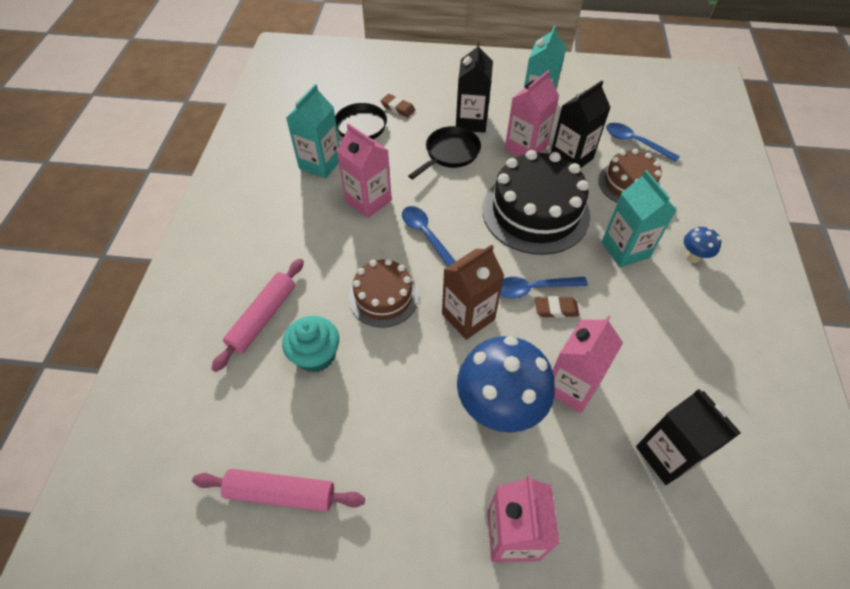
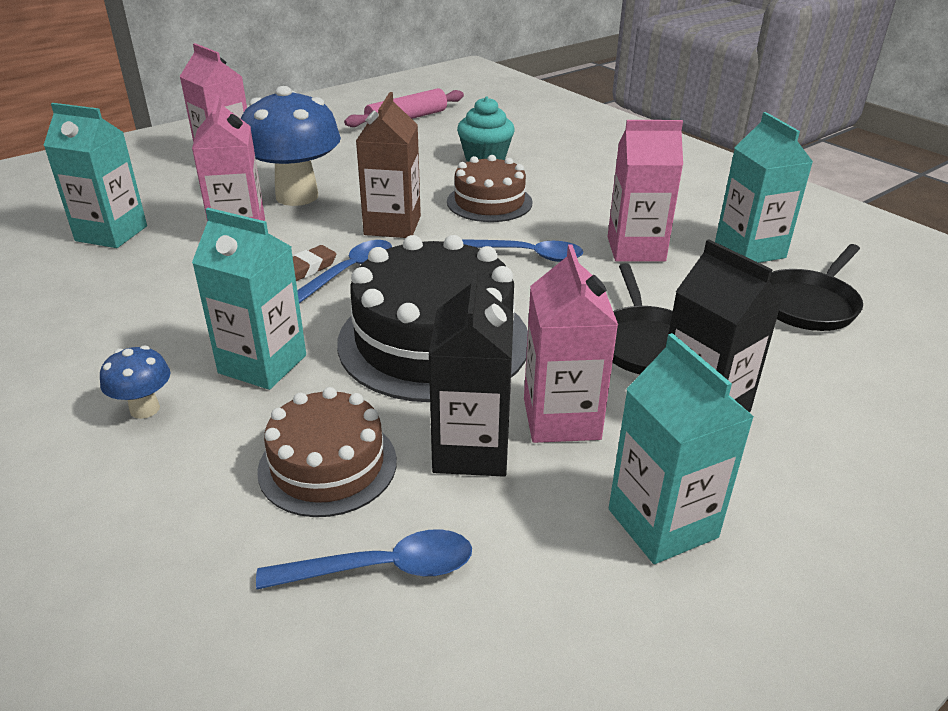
camera: 135 degrees right, 20 degrees down
pink rolling pin [211,259,304,372] -> none
brown eraser [381,94,416,118] -> none
black carton [636,389,741,485] -> turquoise carton [43,103,147,248]

